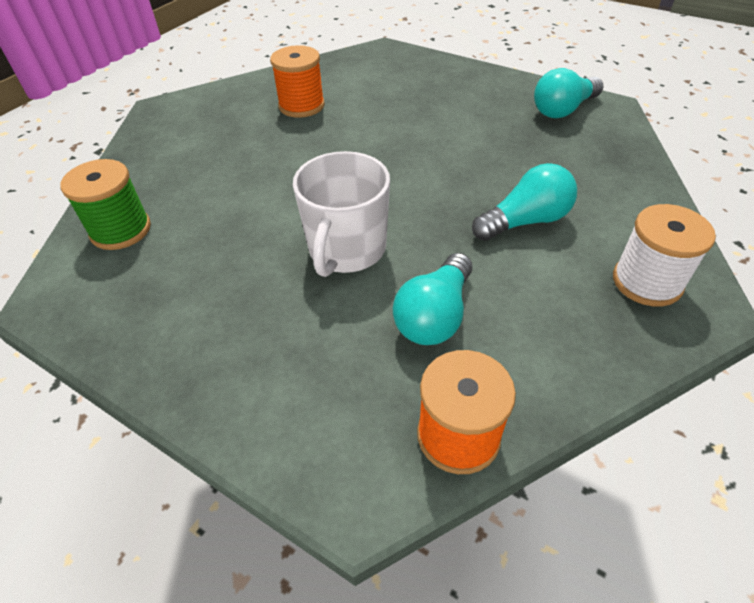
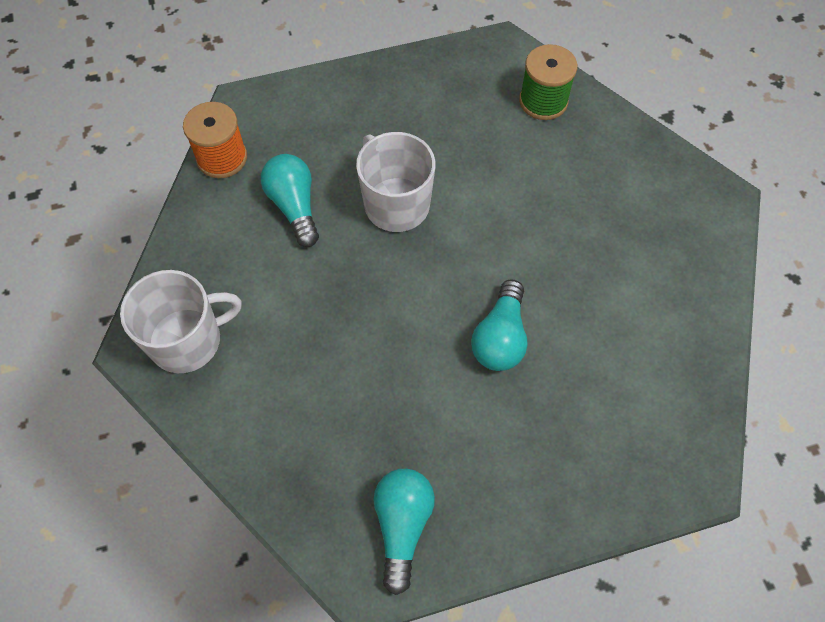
camera: 130 degrees right, 15 degrees up
orange spool [270,45,325,118] -> none
turquoise light bulb [472,163,577,241] -> turquoise light bulb moved to [471,279,528,371]
white spool [613,204,716,307] -> white mug [120,270,242,373]

